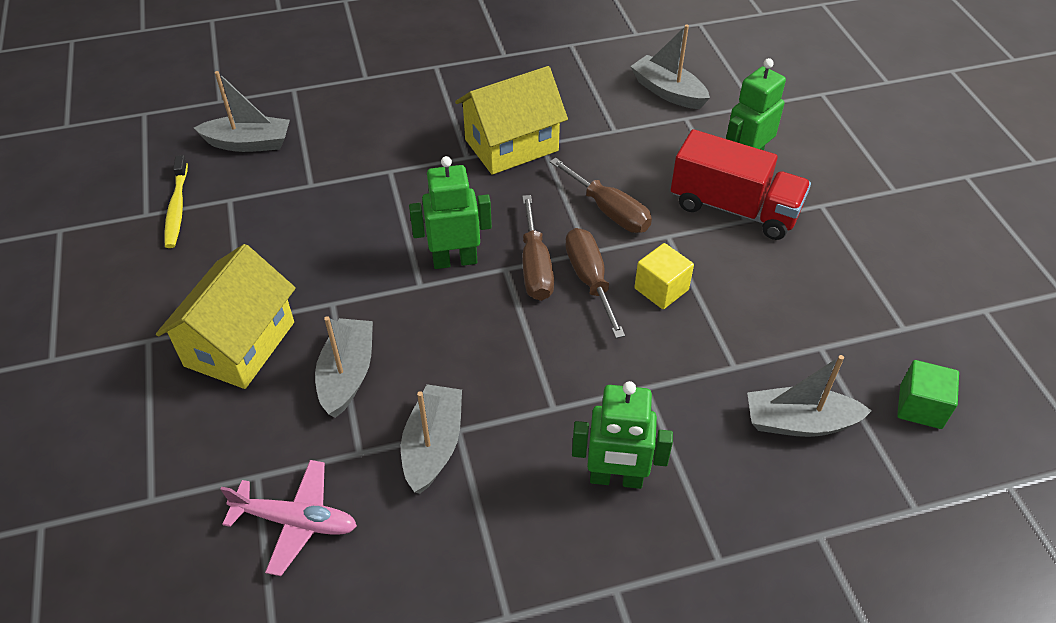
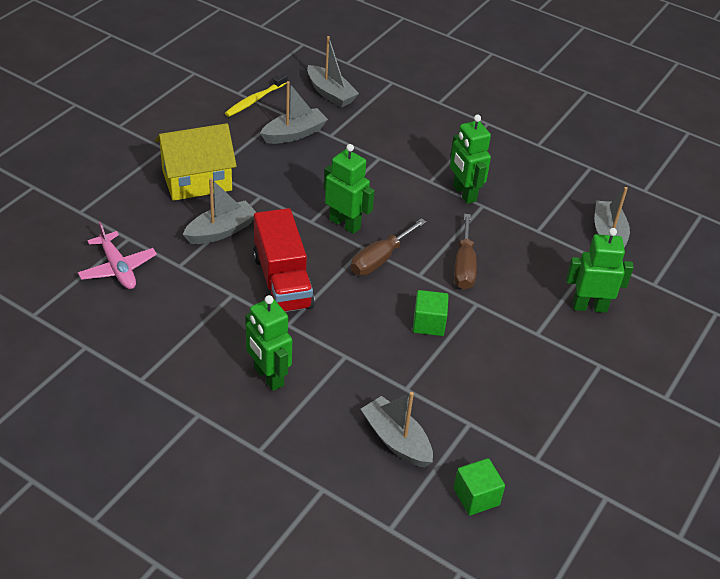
camera: 45 degrees right, 5 degrees down
grey boat [401,384,462,494] -> grey boat moved to [260,81,328,144]
yellow house [455,66,568,175] -> green robot [450,115,491,204]
brown screwdriver [565,228,625,338] -> none
yellow cube [634,243,694,309] -> green cube [413,290,449,336]
red truck [671,129,811,240] -> red truck moved to [253,208,315,312]

